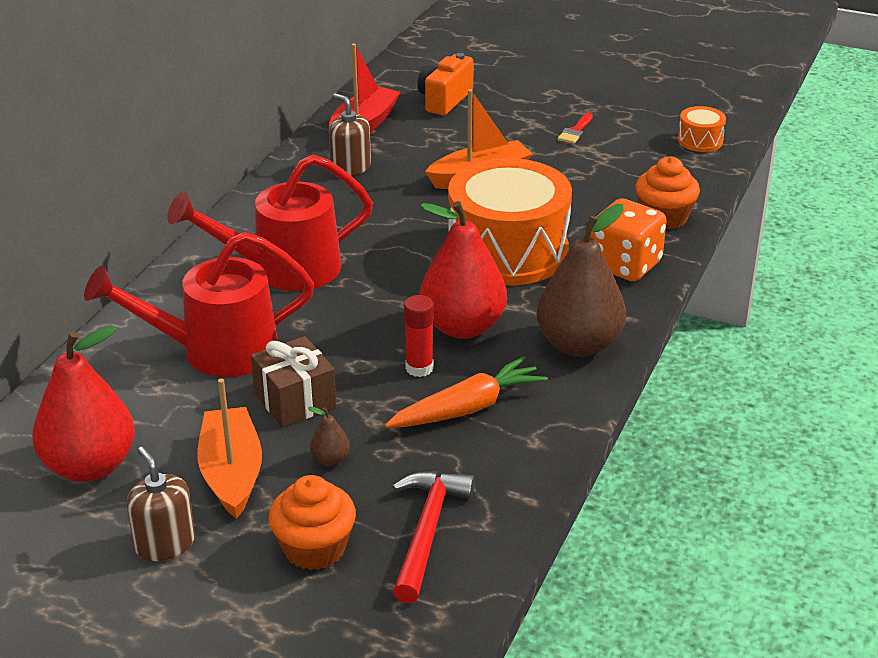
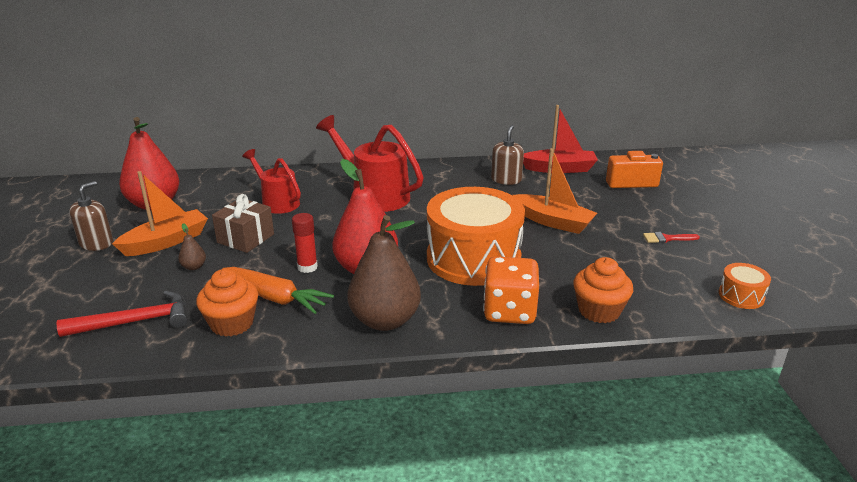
camera: 60 degrees right, 5 degrees down
red watering can [84,232,314,377] -> red watering can [242,149,301,214], size x0.64
orange cupcake [269,475,356,570] -> orange cupcake moved to [196,269,258,337]

